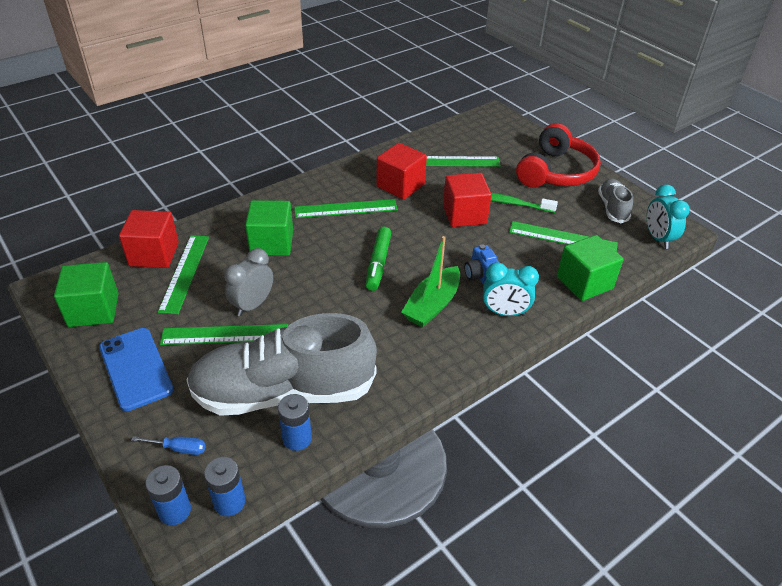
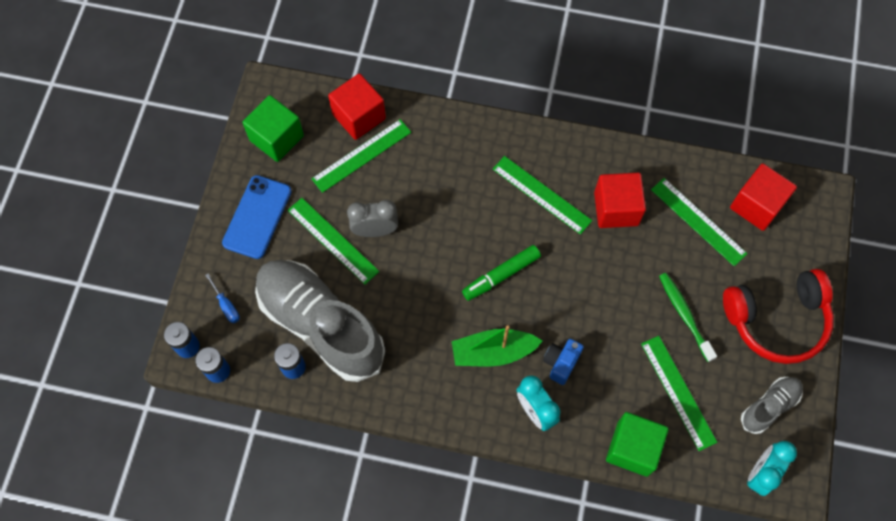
camera: 50 degrees right, 25 degrees up
green cube [245,200,293,256] -> none
red cube [443,173,492,227] -> red cube moved to [730,163,797,231]

